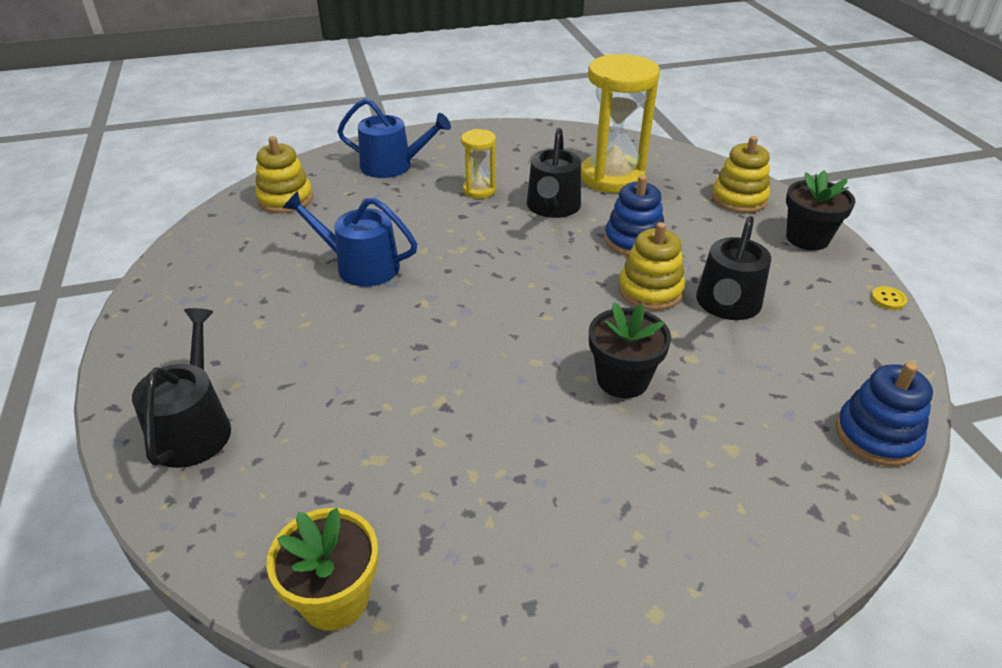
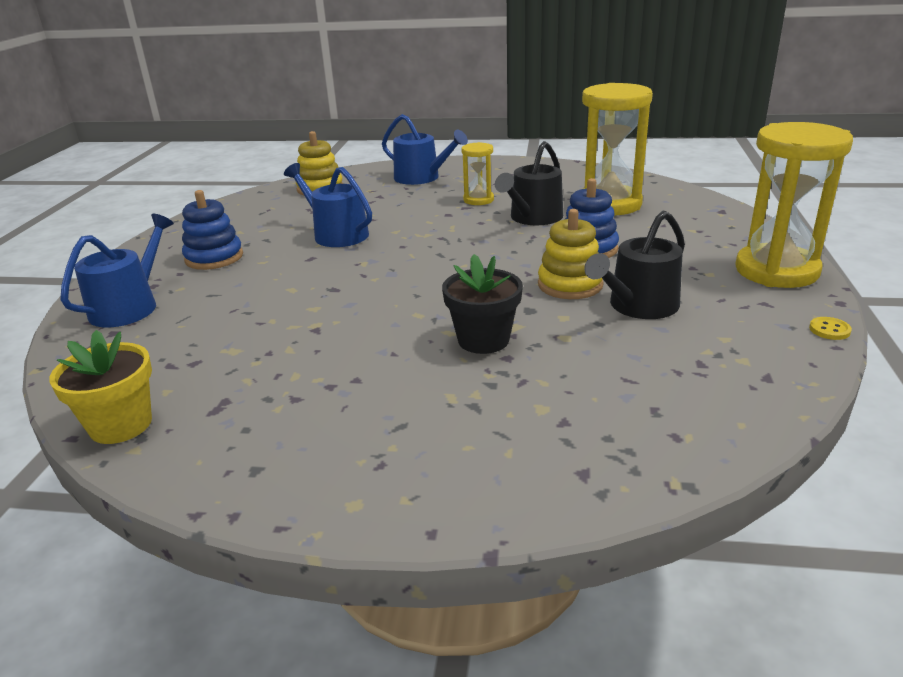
camera: 25 degrees right, 10 degrees down
black watering can [132,308,231,468] -> blue watering can [60,214,174,327]
yellow stacking toy [712,136,770,213] -> none
black flower pot [786,170,855,250] -> yellow hourglass [735,122,853,288]
blue stacking toy [836,362,933,466] -> blue stacking toy moved to [182,190,243,270]

